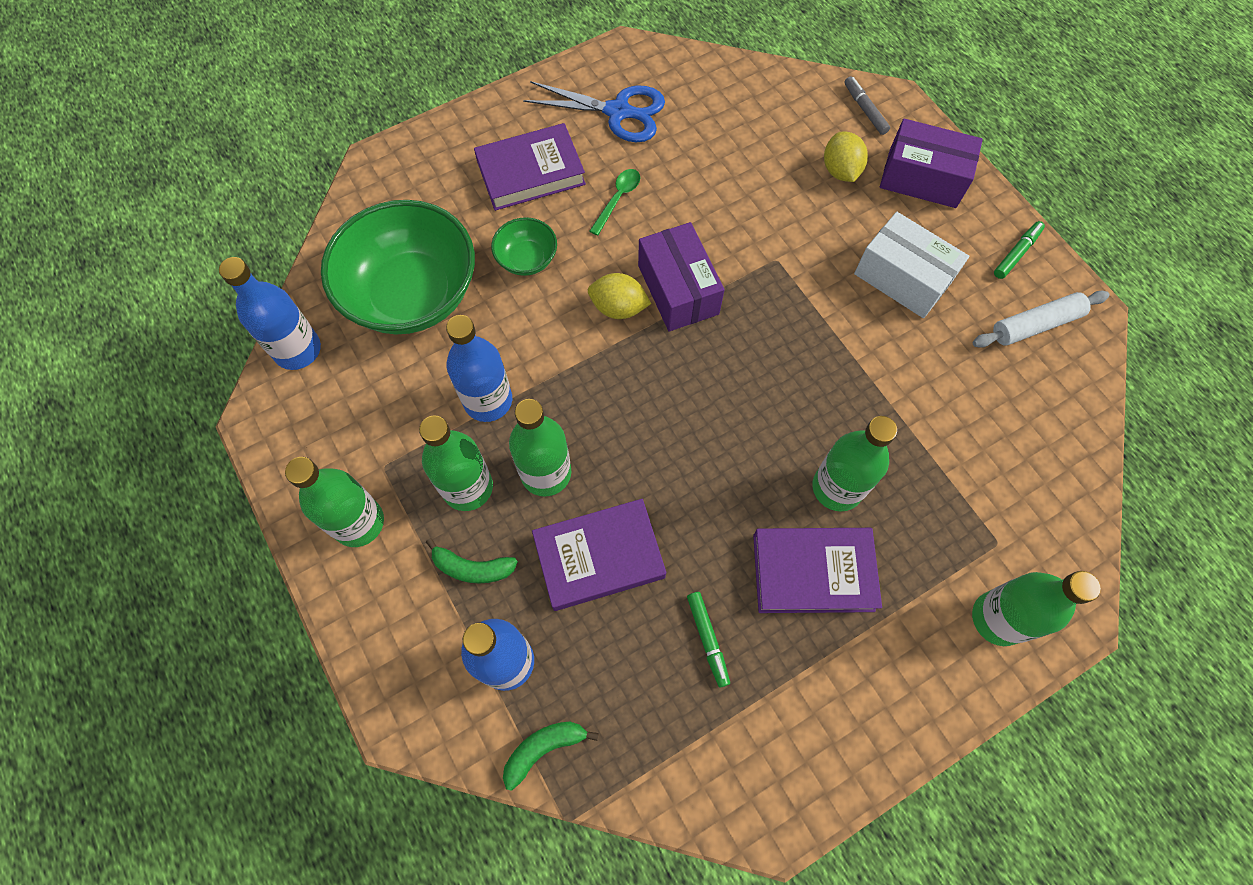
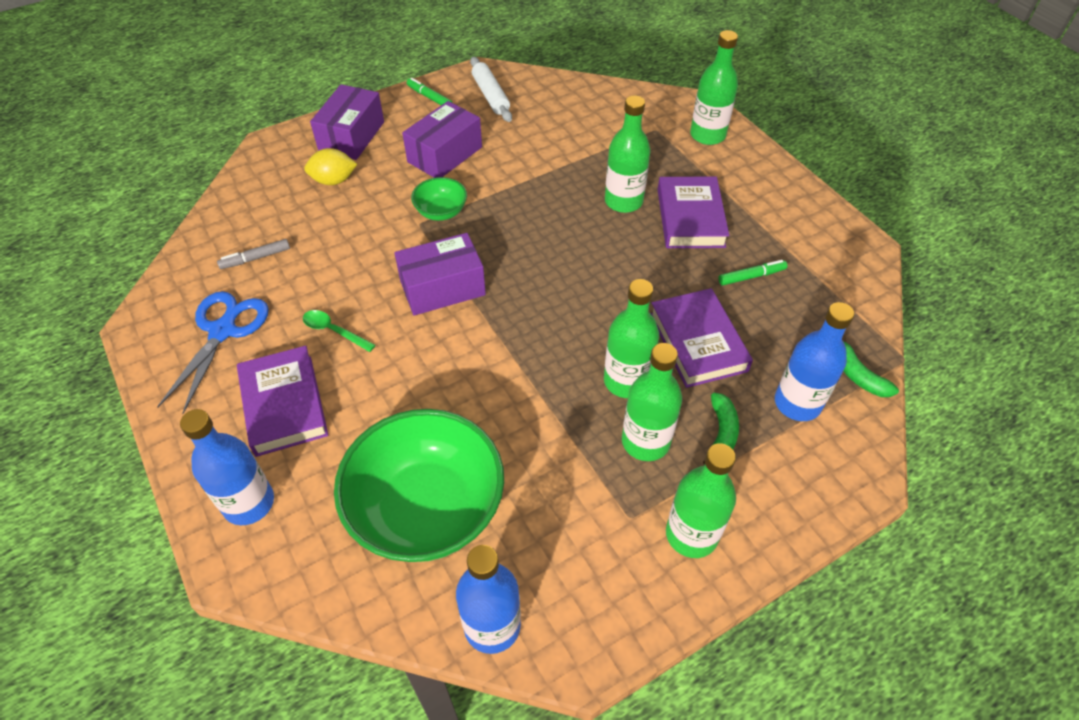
camera: 90 degrees left, 15 degrees down
blue bottle [446,315,512,422] -> blue bottle moved to [180,409,274,525]
green bowl [491,217,557,276] -> green bowl moved to [411,177,467,221]
yellow lemon [588,273,651,319] -> none
grey marker [844,76,890,135] -> grey marker moved to [217,239,290,269]
white box [854,212,969,318] -> purple box [402,101,482,178]

